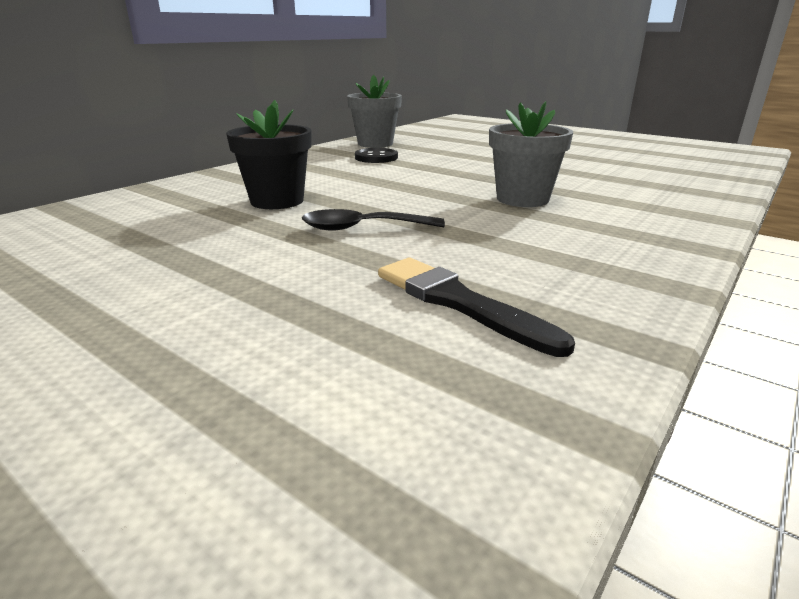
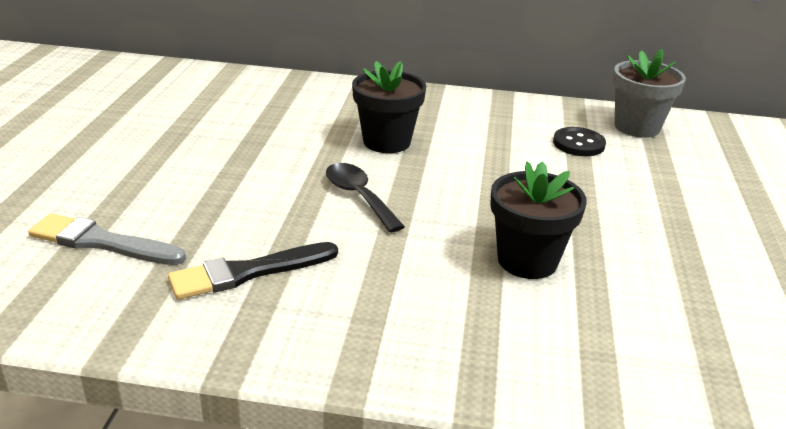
camera: 60 degrees right, 5 degrees up
black brush [378,258,575,357] -> black brush turned 135 degrees counterclockwise [168,242,338,300]
grey flower pot [489,101,573,207] -> black flower pot [490,161,587,279]
none -> grey brush [28,213,186,265]

